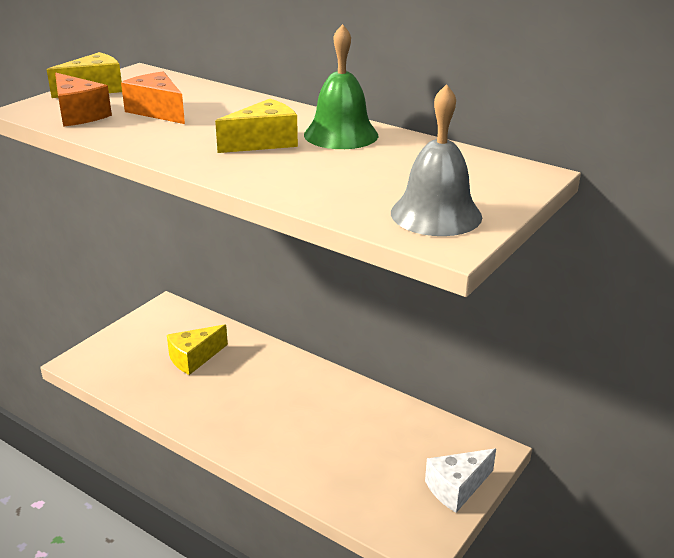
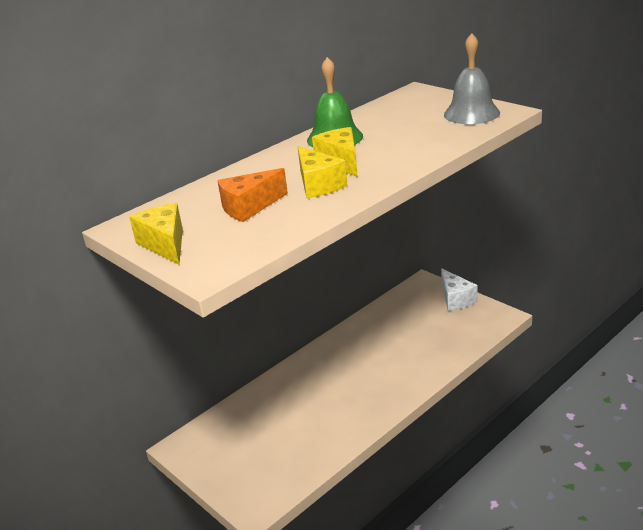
camera: 75 degrees left, 0 degrees up
orange cheese [55,73,112,127] -> none
yellow cheese [167,324,228,375] -> yellow cheese moved to [298,146,348,198]

